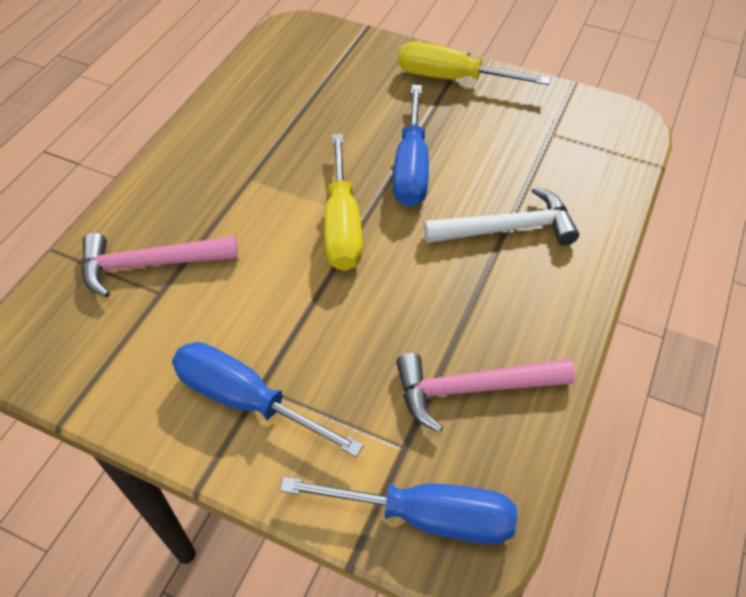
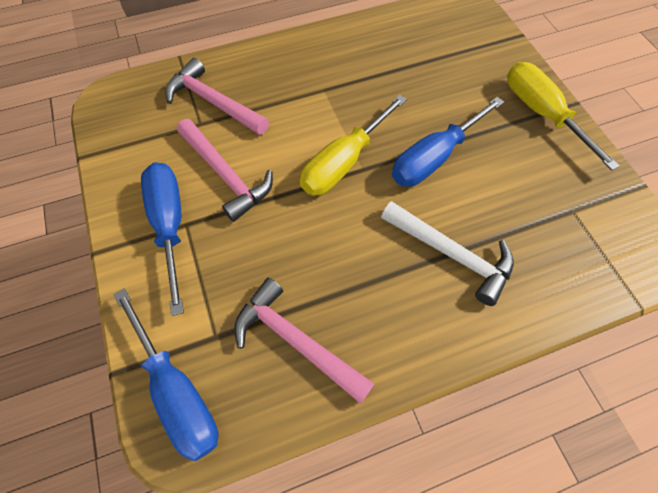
camera: 45 degrees right, 10 degrees up
none -> pink hammer [177,119,273,222]

